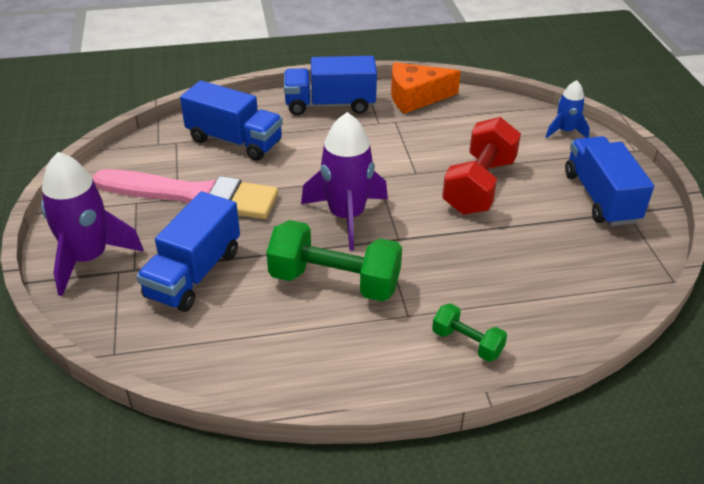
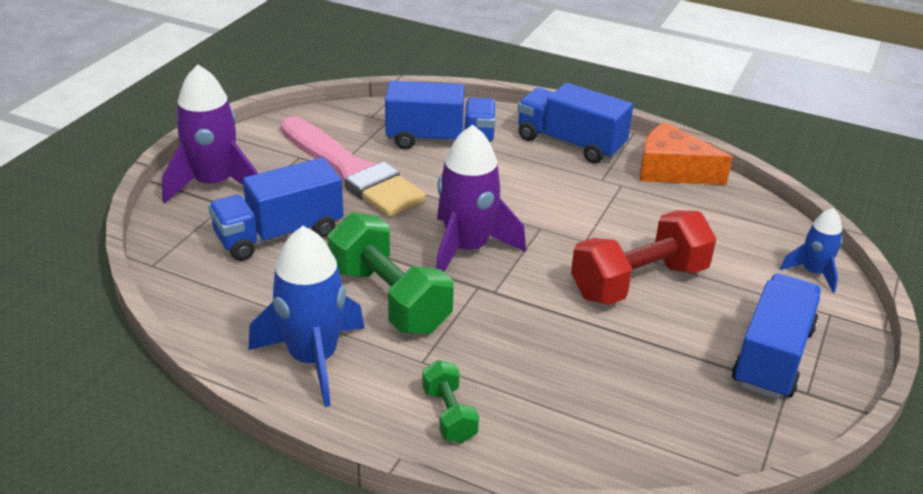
camera: 35 degrees right, 5 degrees down
blue truck [180,81,283,161] -> blue truck turned 60 degrees counterclockwise [385,81,496,150]
none -> blue rocket [249,226,365,407]

